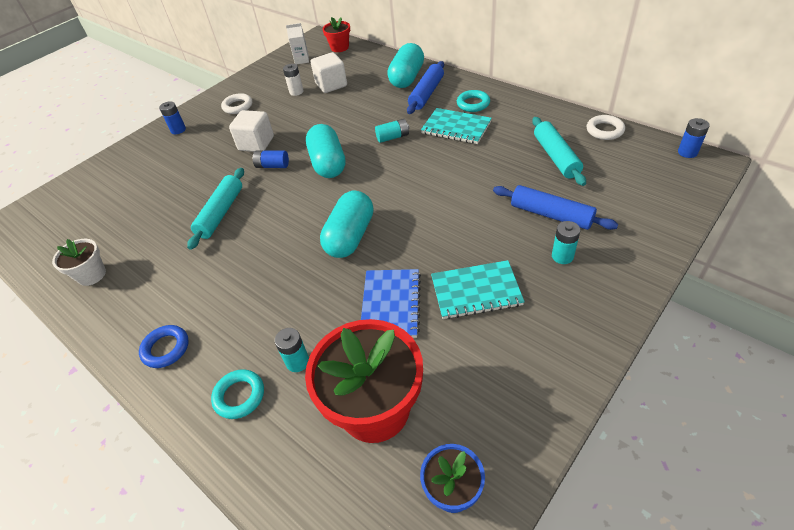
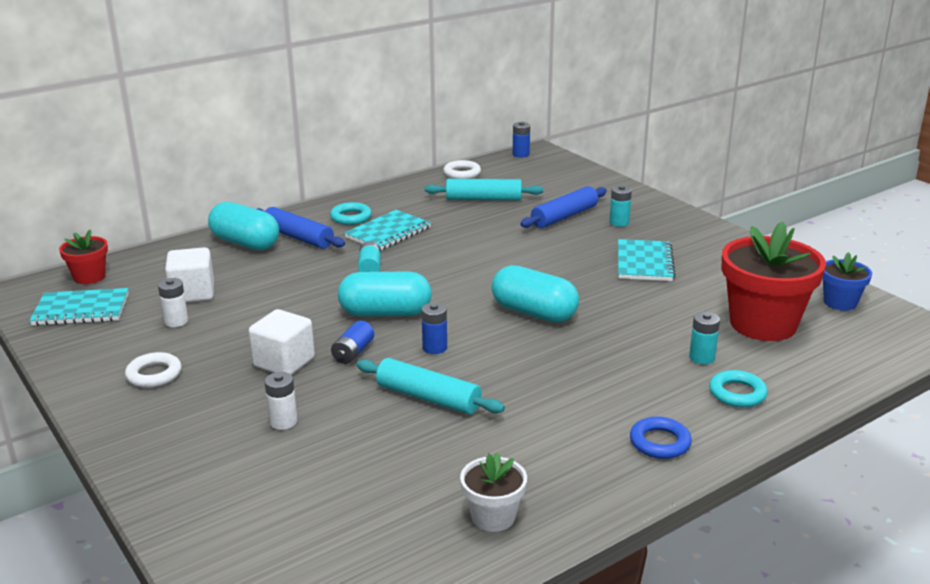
camera: 80 degrees left, 20 degrees down
blue battery [159,101,186,134] -> blue battery moved to [421,302,447,354]
white carton [286,23,309,65] -> turquoise notebook [29,288,129,326]
blue notebook [361,269,421,338] -> none
none -> white battery [264,372,297,430]

